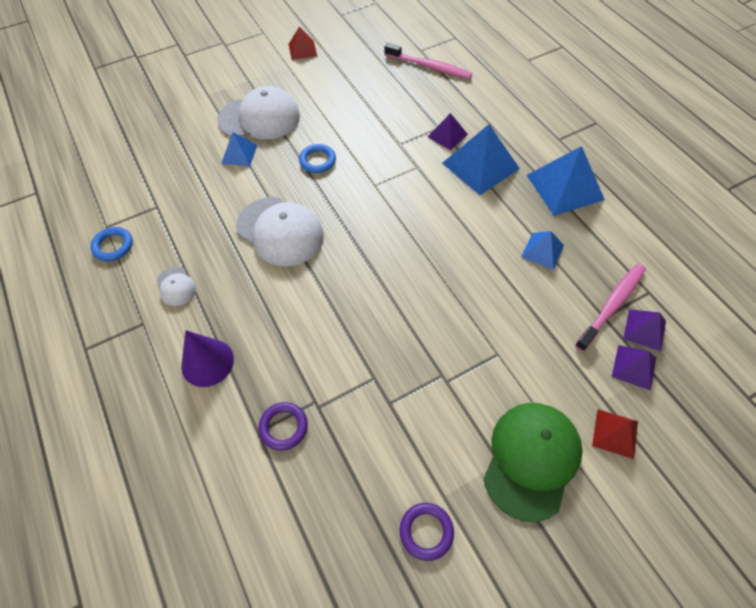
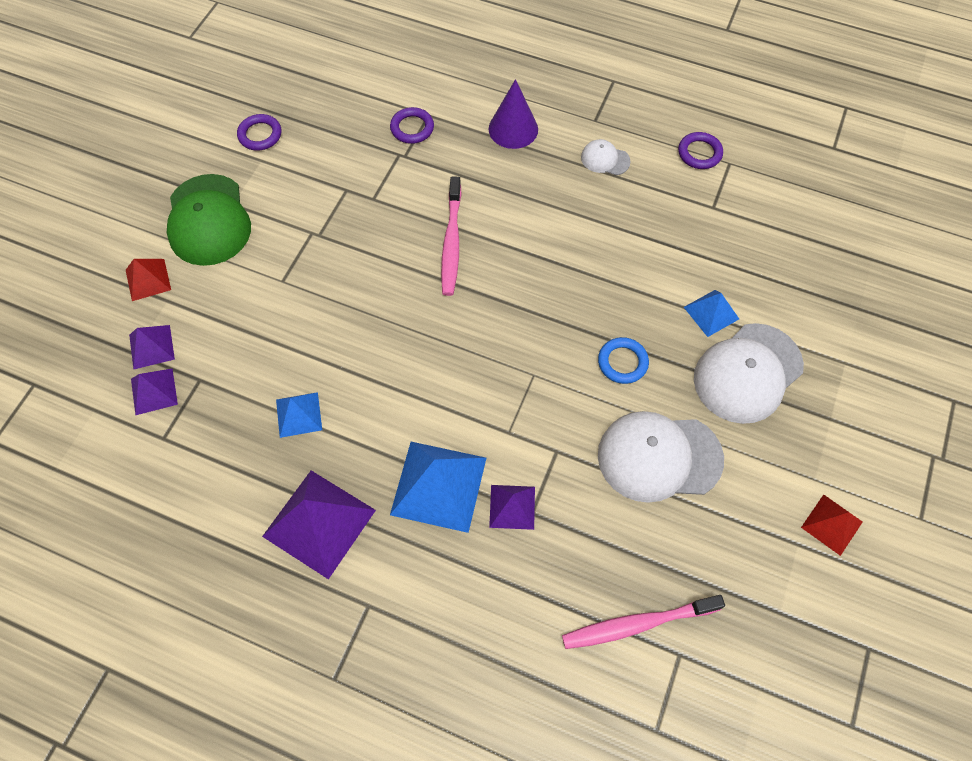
camera: 140 degrees right, 5 degrees up
blue ring [90,227,133,261] -> purple ring [678,132,723,169]
white cap [236,197,324,266] -> white cap moved to [598,411,724,503]
blue pyramid [527,146,605,216] -> purple pyramid [262,471,376,579]
pink toothbrush [575,264,646,352] -> pink toothbrush moved to [441,176,462,296]

